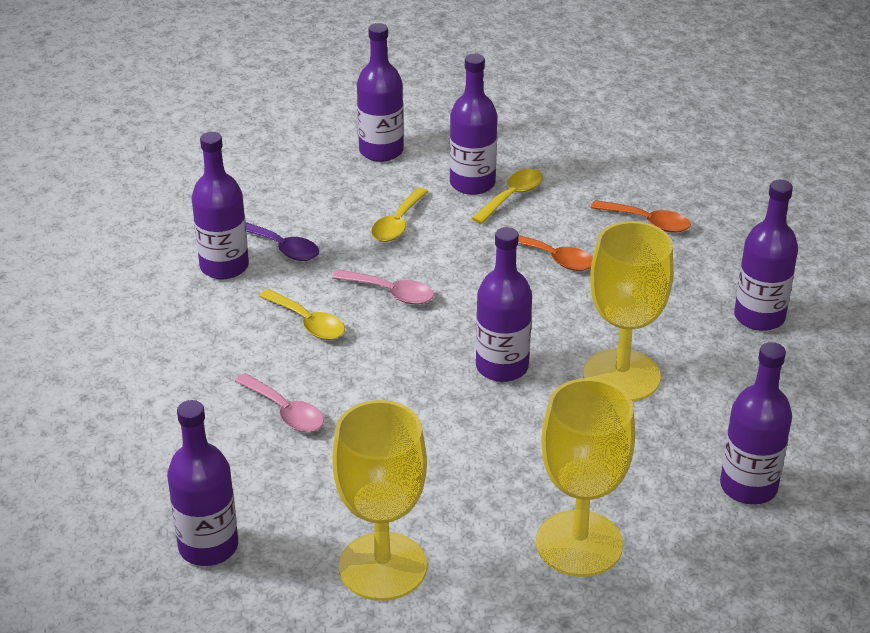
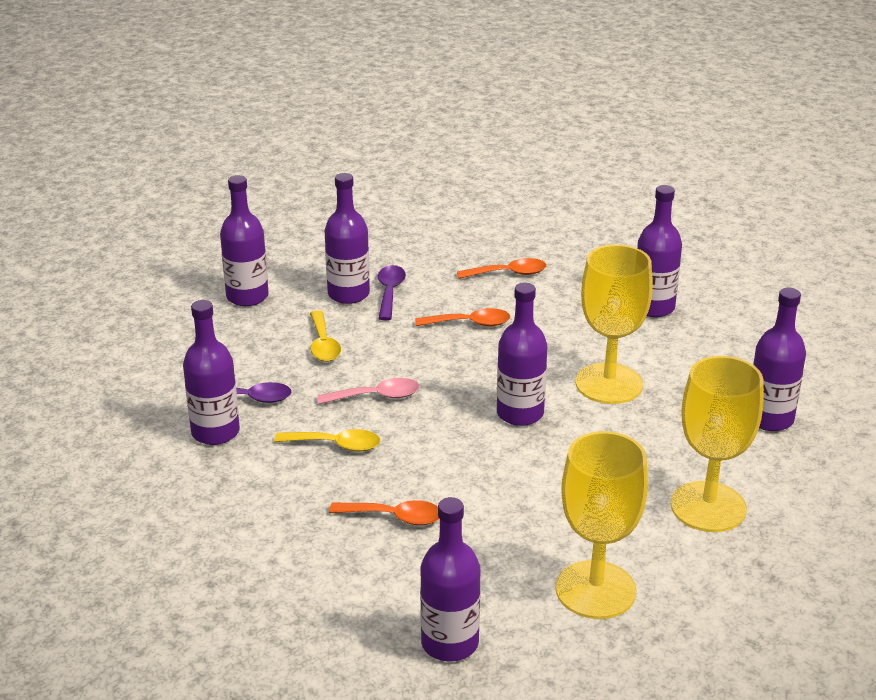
camera: 35 degrees left, 5 degrees down
pink spoon [235,373,324,432] -> orange spoon [329,500,439,525]
yellow spoon [472,169,543,224] -> purple spoon [378,265,406,320]

